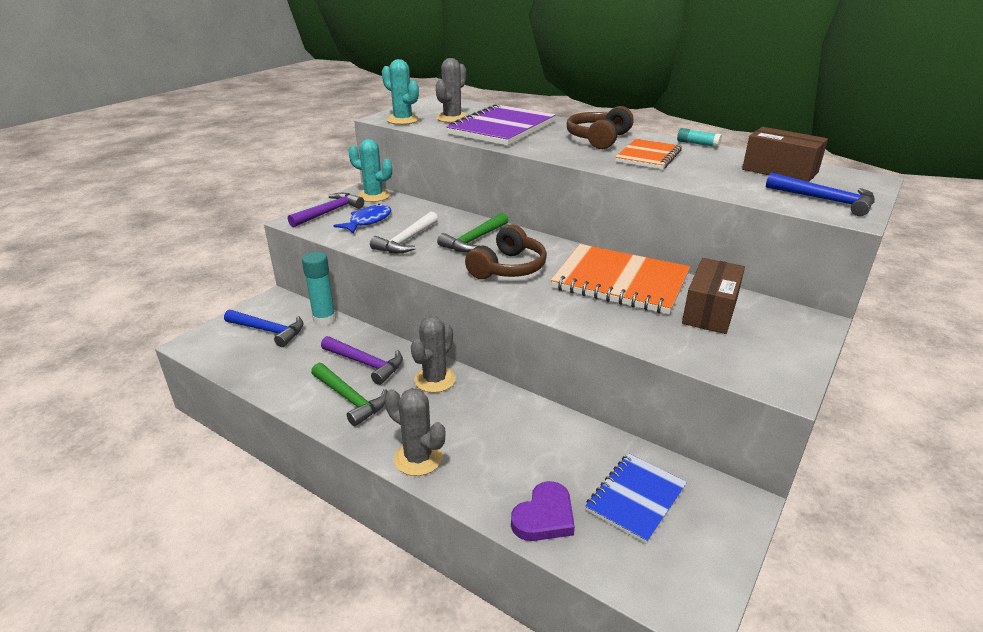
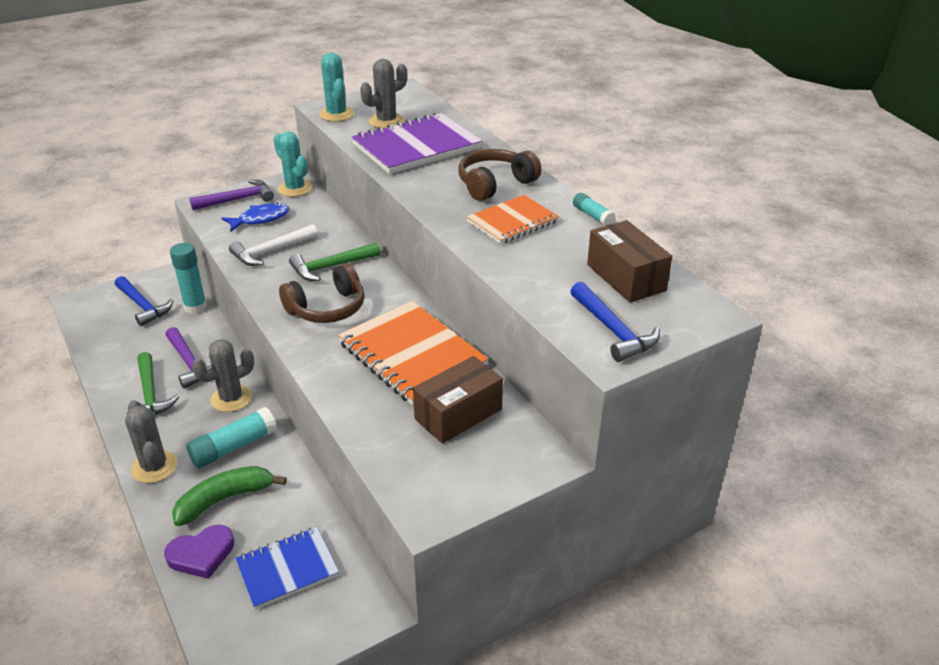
camera: 25 degrees right, 5 degrees up
none -> green banana [172,466,287,526]
none -> turquoise glue stick [186,407,277,468]

